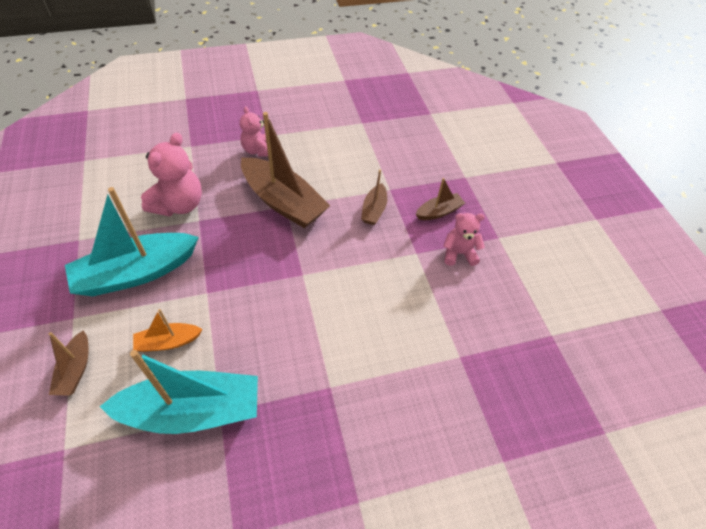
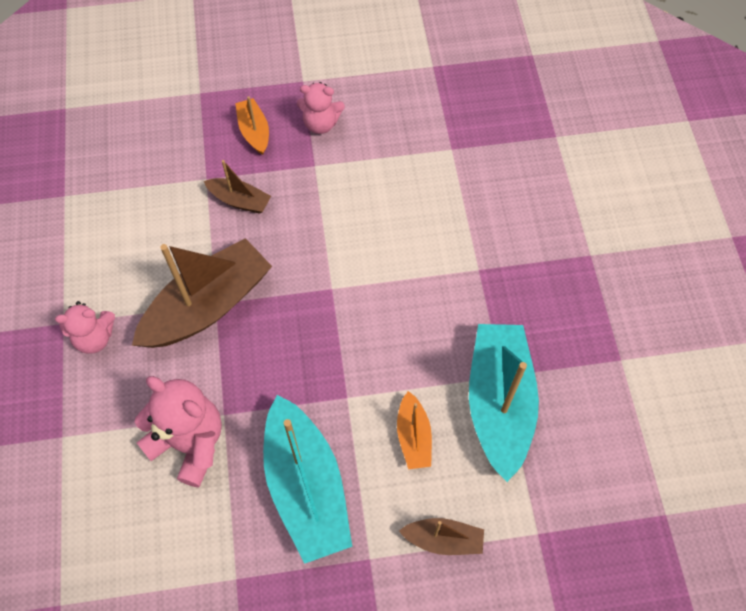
camera: 80 degrees left, 10 degrees up
brown boat [416,178,465,220] -> orange boat [235,96,269,155]
pink teddy bear [443,213,485,266] -> pink teddy bear turned 90 degrees counterclockwise [297,82,345,134]

